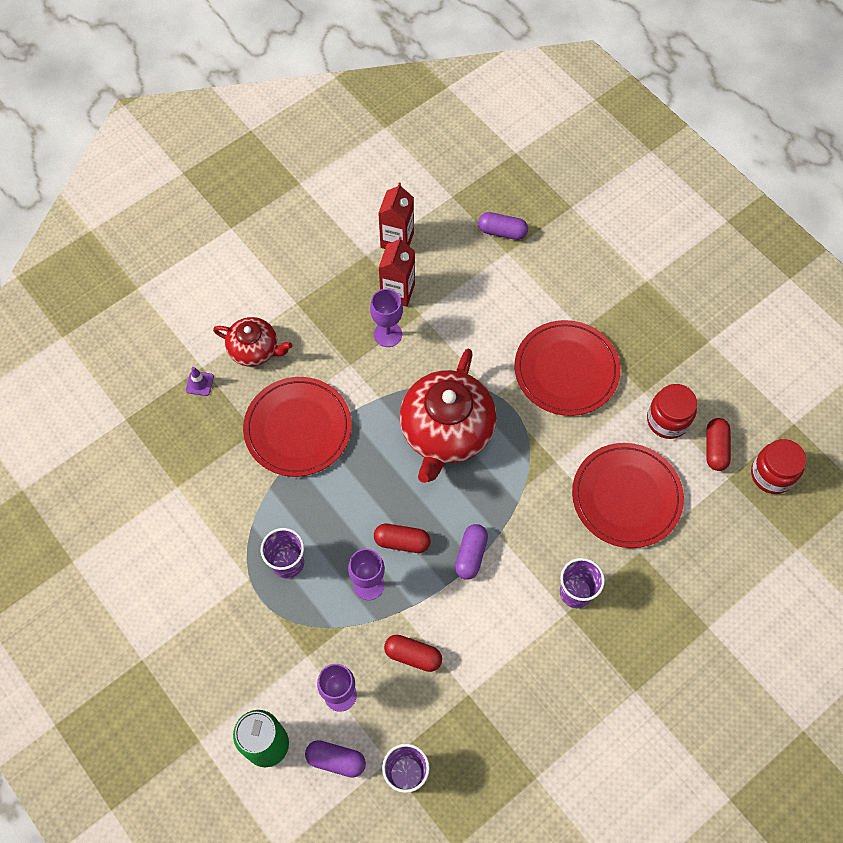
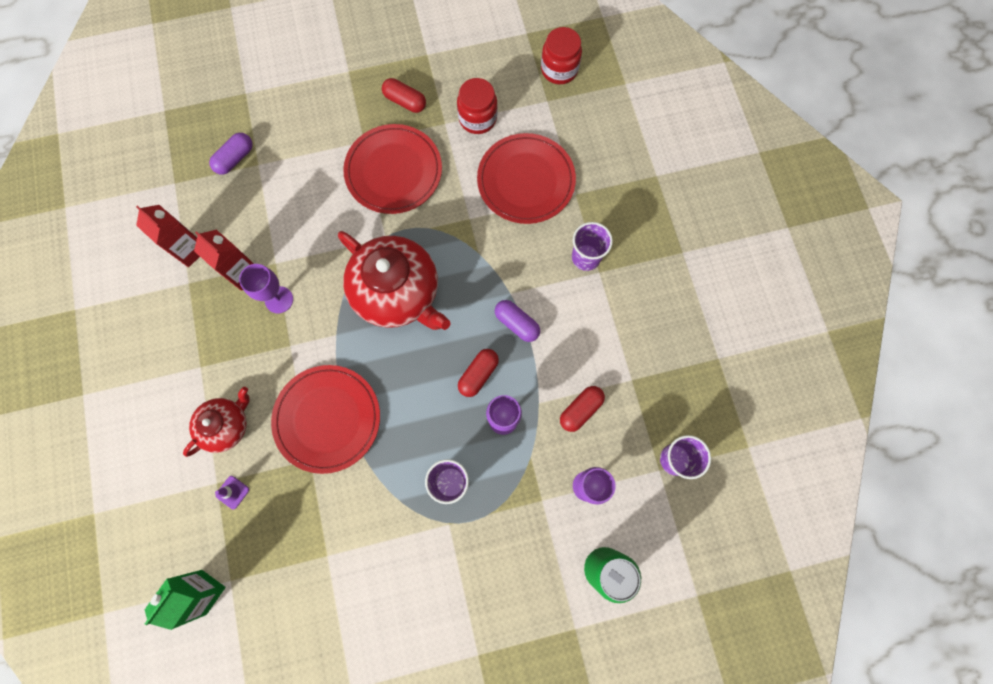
camera: 65 degrees left, 10 degrees up
purple capsule [305,740,366,778] -> none
red capsule [706,418,731,471] -> red capsule moved to [382,78,426,113]
none -> green carton [145,570,226,630]

